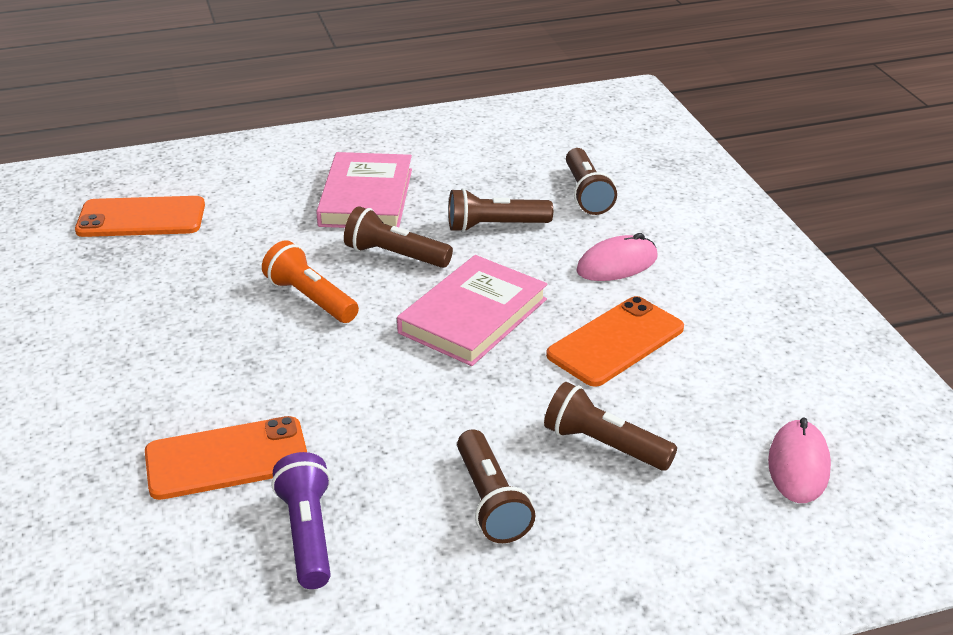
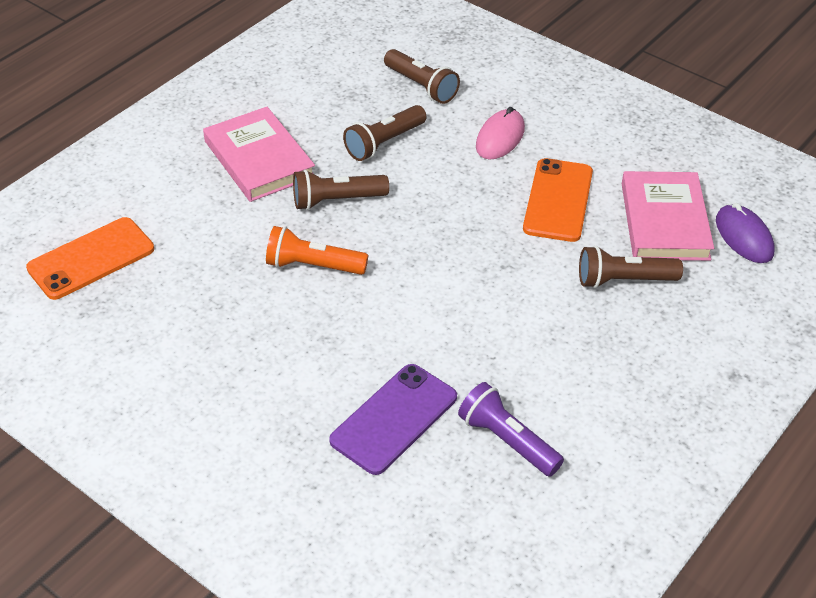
camera: 35 degrees left, 10 degrees up
orange phone [145,416,307,500] -> purple phone [329,364,457,475]
pink book [397,255,548,366] -> pink book moved to [622,171,714,261]
brown flashlight [457,429,535,543] -> none
pink mouse [768,417,831,503] -> purple mouse [716,203,775,263]

